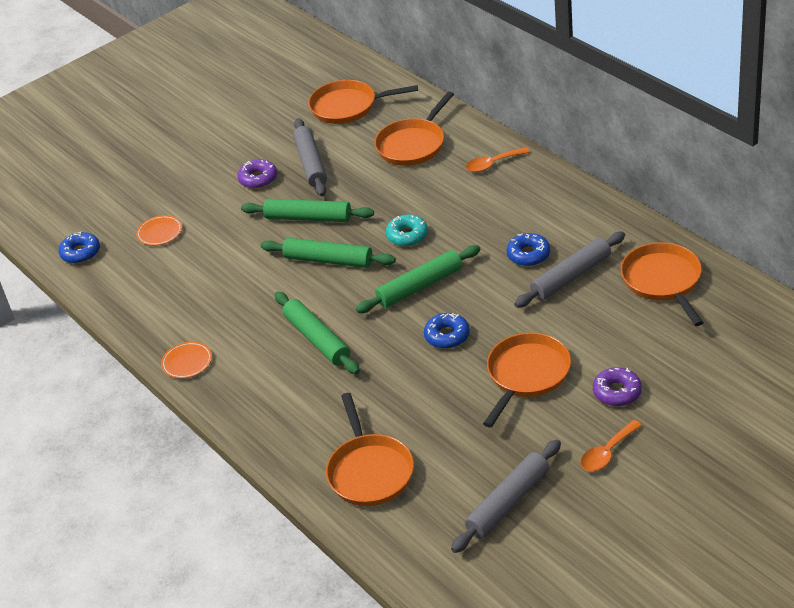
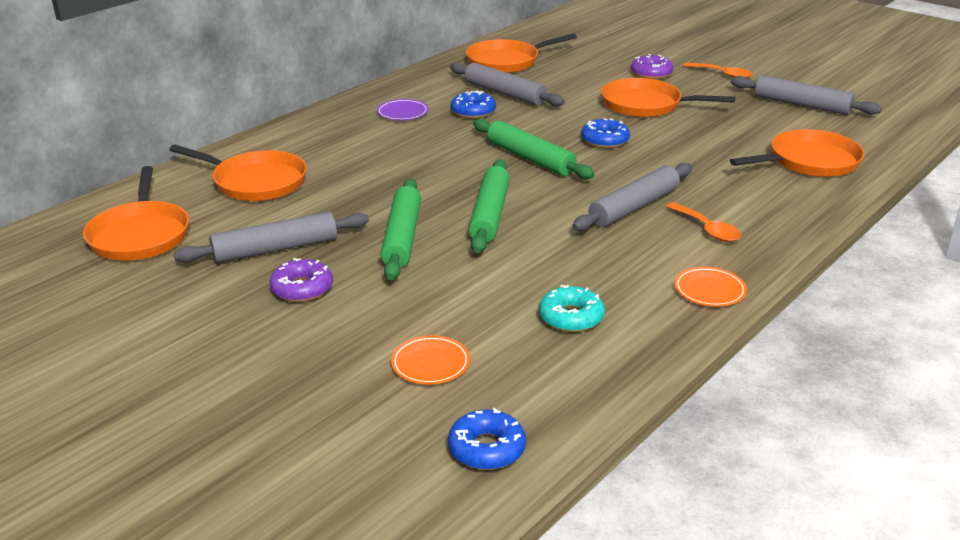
camera: 105 degrees left, 10 degrees down
green rolling pin [275,292,360,374] -> grey rolling pin [572,163,692,231]
turquoise donut [386,215,428,246] -> turquoise donut moved to [539,285,605,332]
orange spoon [466,147,530,172] -> orange spoon moved to [666,202,741,242]
none -> purple plate [377,99,429,120]

